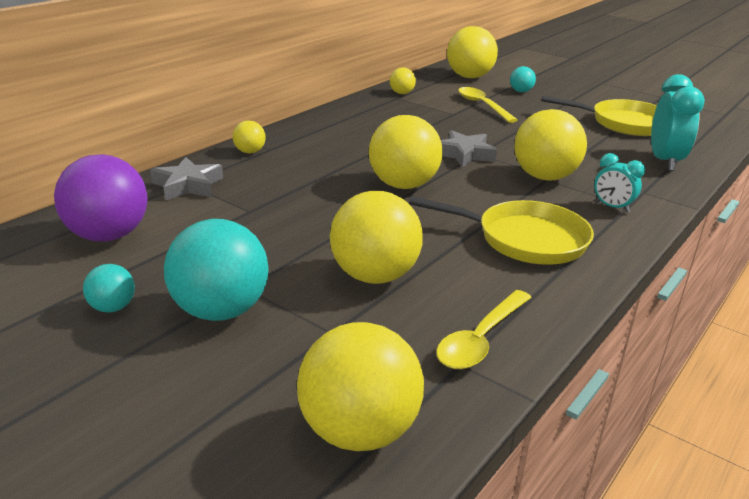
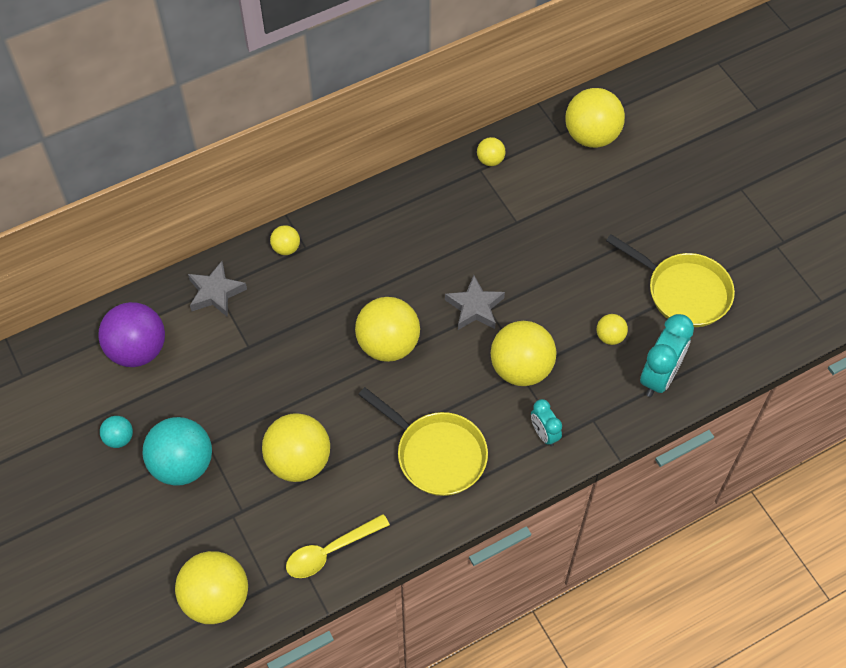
camera: 25 degrees right, 30 degrees up
yellow spoon [458,87,518,123] -> none
turquoise ball [510,66,536,92] -> none
none -> yellow ball [597,314,628,345]

